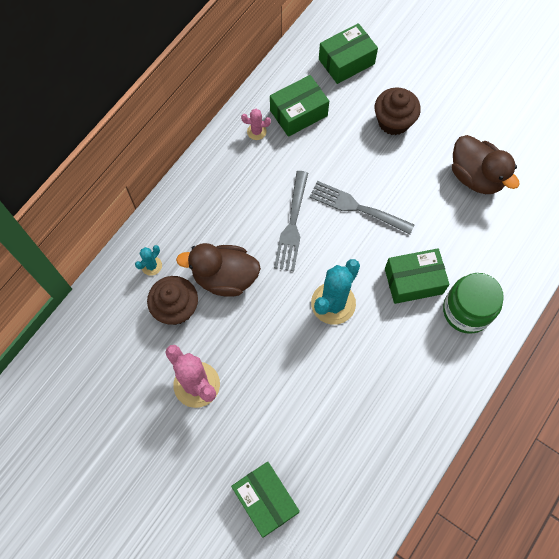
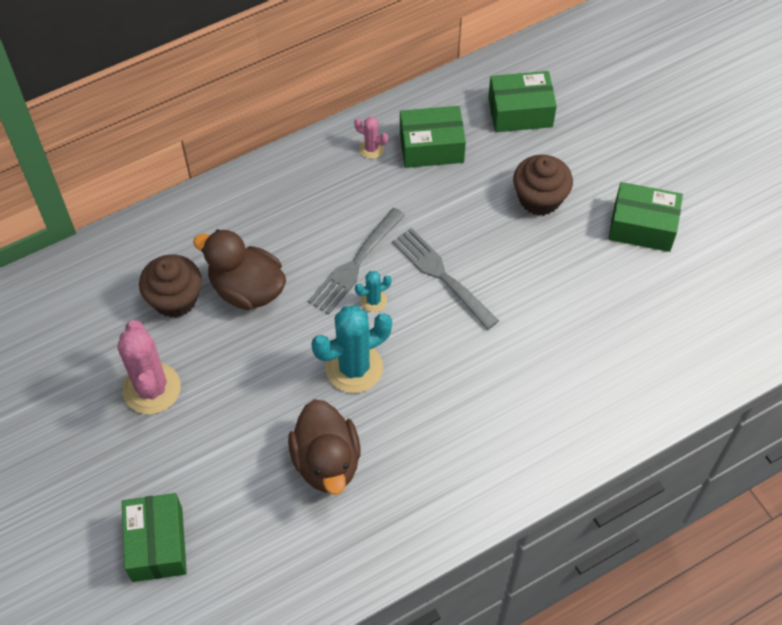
camera: 25 degrees right, 10 degrees down
turquoise cactus [135,245,162,276] -> turquoise cactus moved to [355,271,392,312]
green box [385,248,450,304] -> green box moved to [608,182,683,252]
green jar [443,273,504,334] -> none
brown duck [452,135,520,194] -> brown duck moved to [288,399,361,495]

